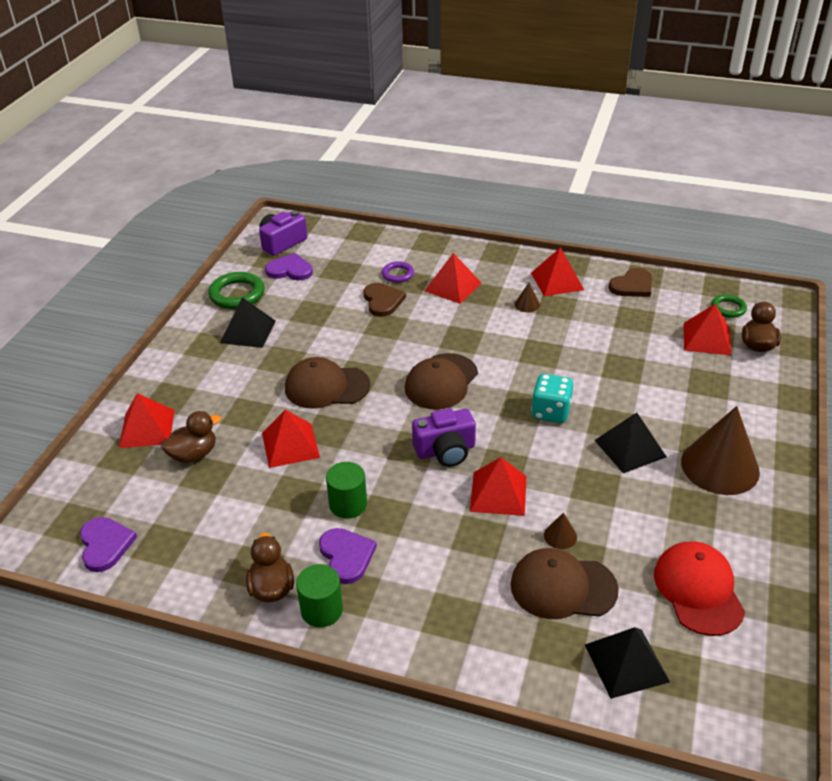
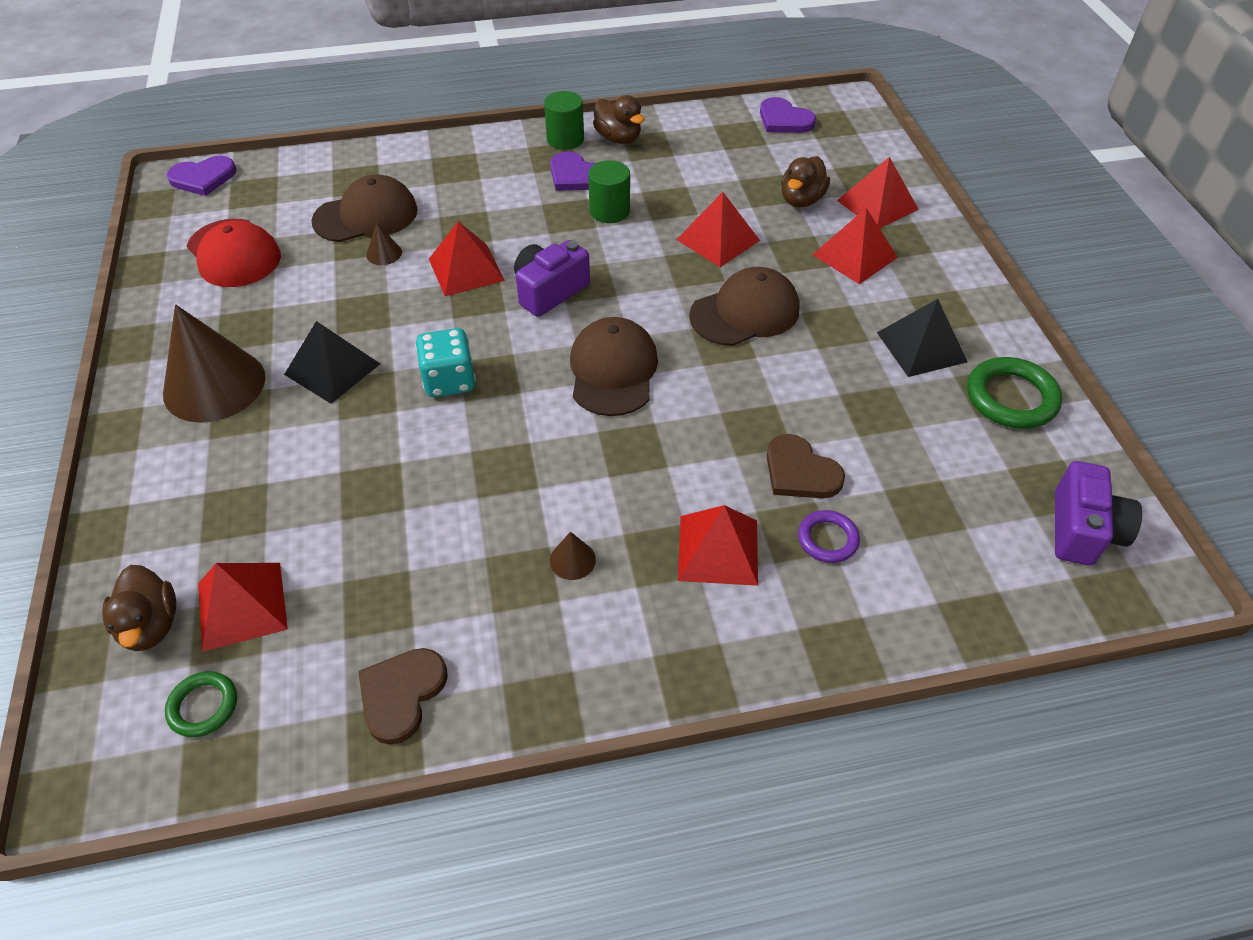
camera: 150 degrees right, 10 degrees up
purple heart [265,253,313,280] -> purple heart moved to [166,156,237,196]
red pyramid [531,247,584,296] -> red pyramid moved to [813,208,898,284]
black pyramid [585,627,670,699] -> none

